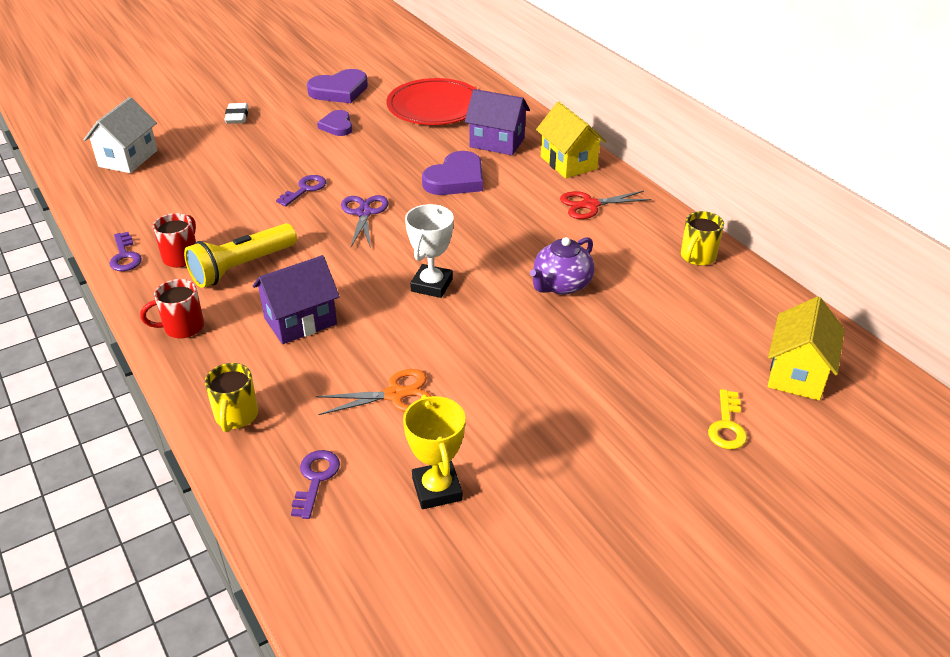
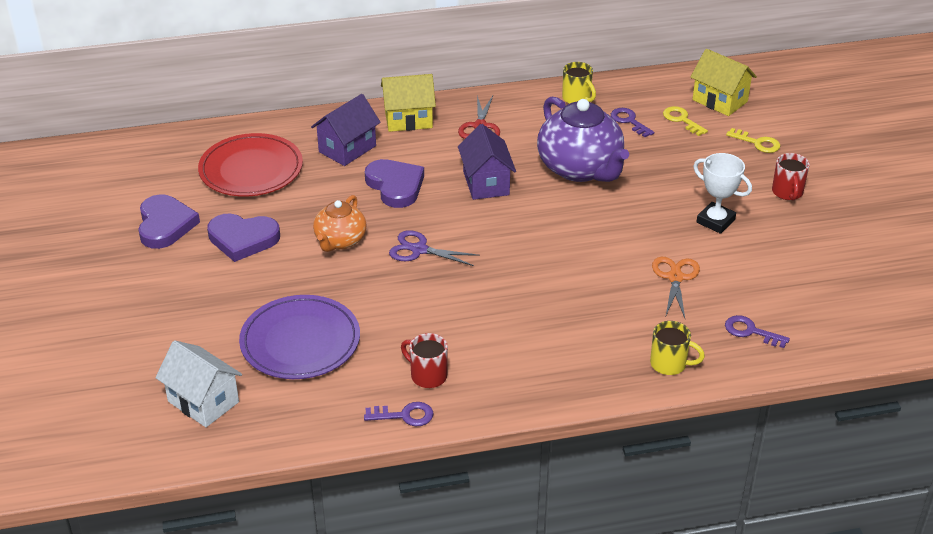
camera: 70 degrees left, 0 degrees up
red mug [140,279,204,338] -> red mug moved to [772,153,810,201]
yellow flashlight [184,223,297,288] -> none
white eraser [224,103,249,124] -> none
purple house [253,255,340,344] -> purple house moved to [458,124,516,200]
purple key [276,175,326,206] -> purple key moved to [611,108,654,137]
purple heart [317,110,352,136] -> purple heart [207,214,280,262], size x1.61
yellow trophy [403,394,466,509] -> none
white trophy [405,204,454,298] -> white trophy moved to [693,153,752,234]
purple teapot [530,237,595,295] -> purple teapot [537,97,629,182], size x1.74
none -> purple plate [239,295,360,379]
none -> orange teapot [313,195,367,252]
none -> yellow key [663,106,708,136]

